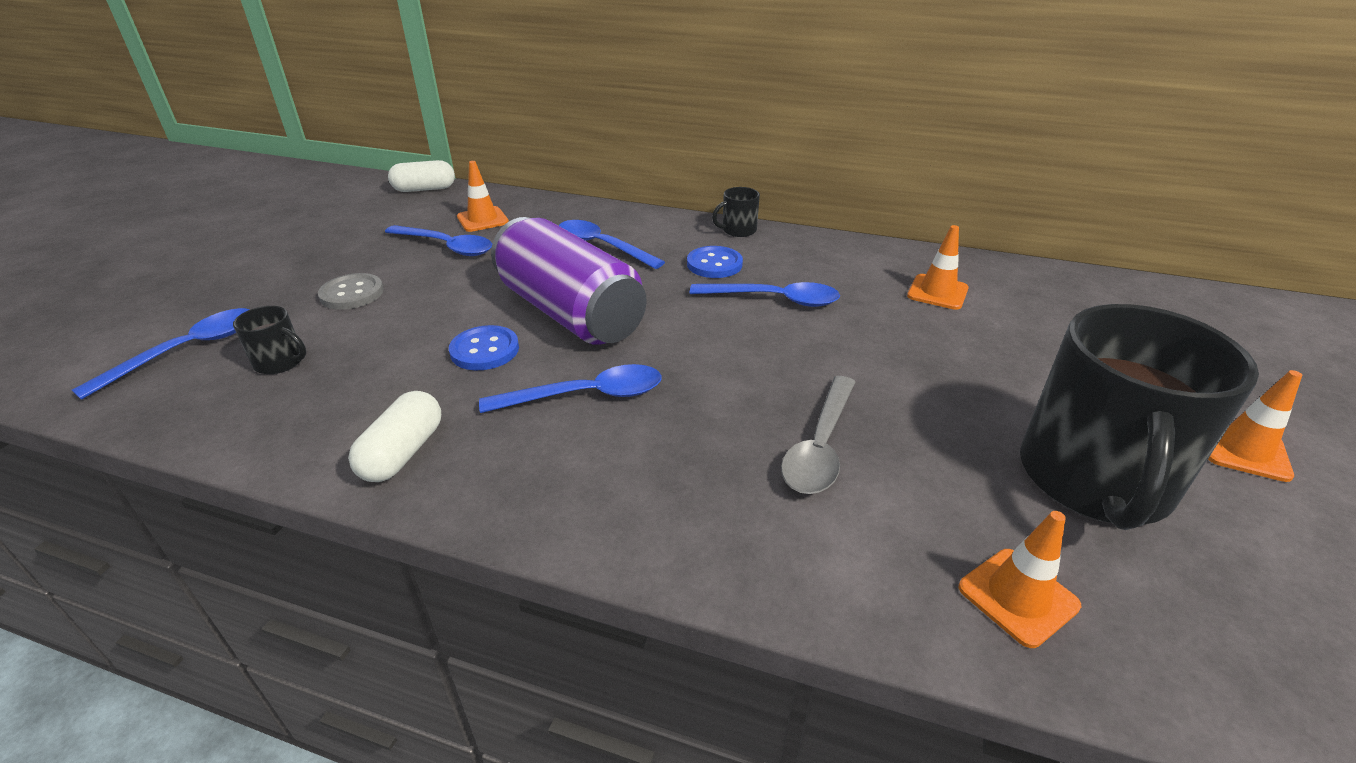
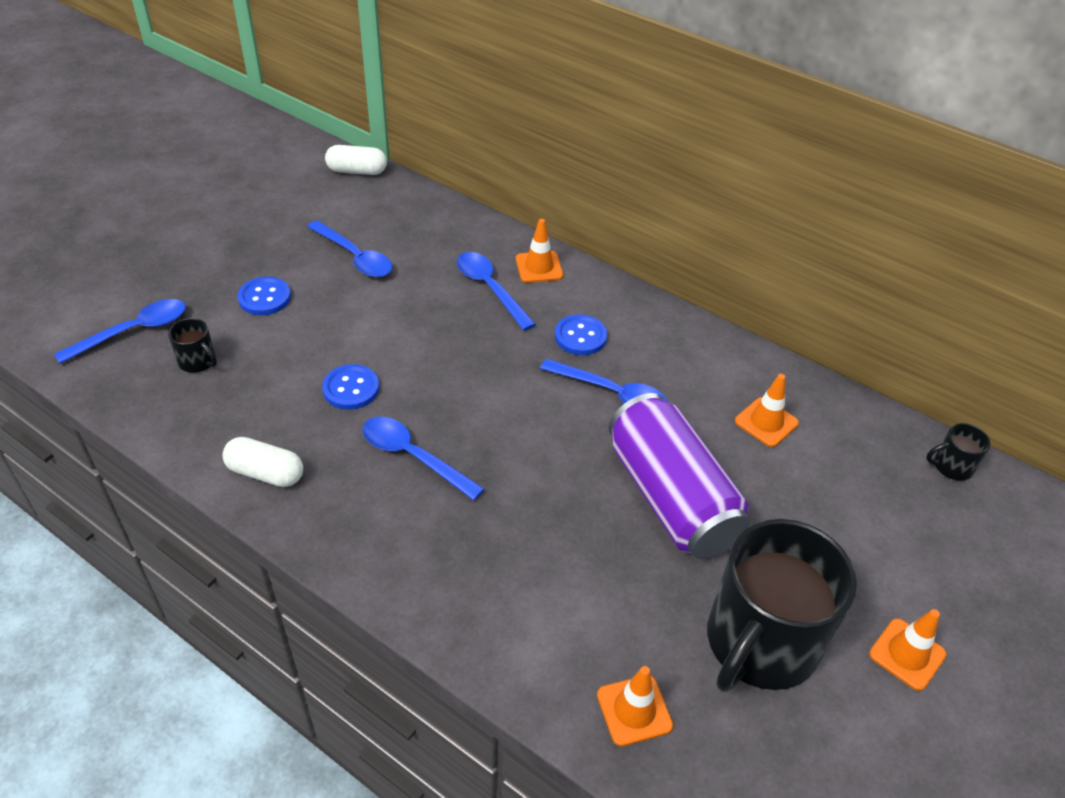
camera: 15 degrees right, 10 degrees up
grey button [318,273,384,310] -> blue button [237,277,291,315]
white capsule [348,391,441,482] -> white capsule turned 75 degrees clockwise [222,437,303,487]
orange traffic cone [457,161,509,232] -> orange traffic cone moved to [516,219,563,283]
blue spoon [479,364,662,413] -> blue spoon turned 150 degrees counterclockwise [362,417,484,500]
purple can [491,217,646,345] -> purple can moved to [609,393,750,559]
black mug [712,187,760,237] -> black mug moved to [926,423,991,481]
grey spoon [781,376,855,494] -> none

